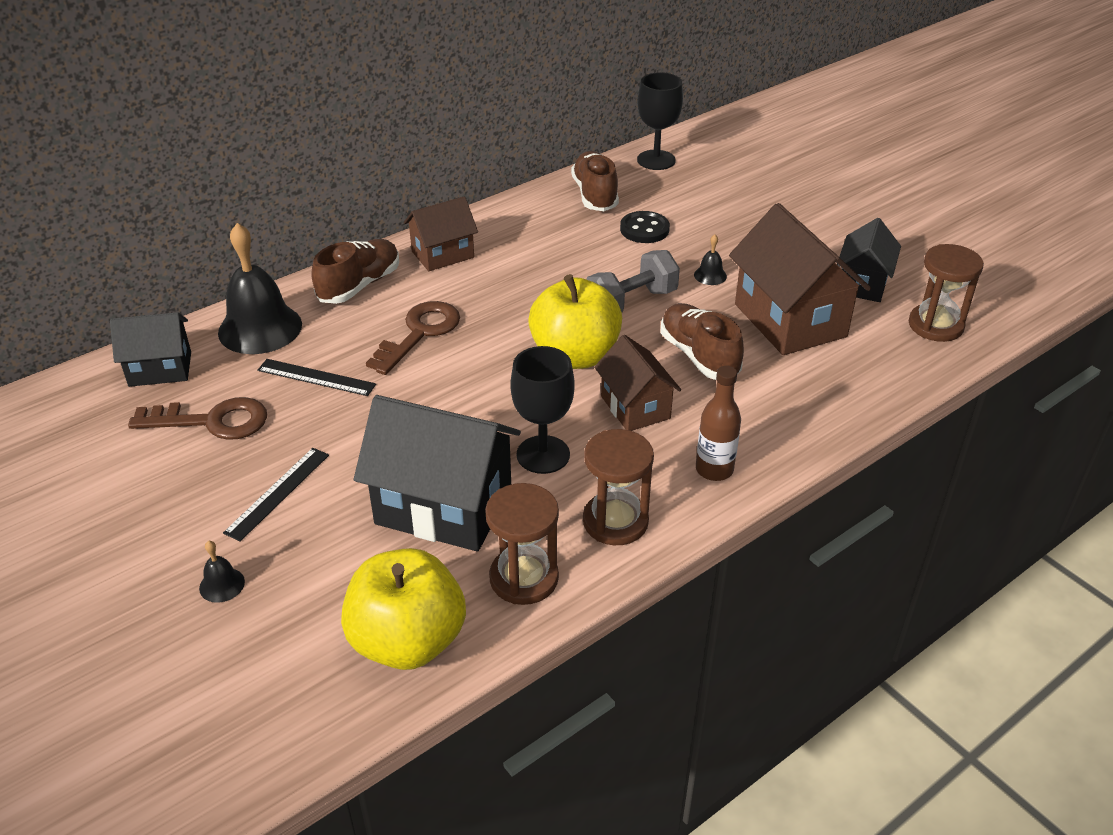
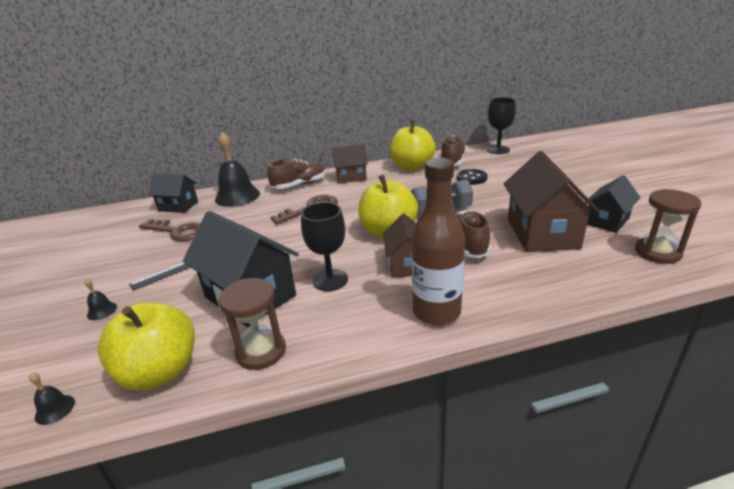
camera: 25 degrees right, 10 degrees down
black ruler [257,359,376,396] -> none
brown hourglass [583,429,654,545] -> none
black bell [694,234,727,285] -> black bell moved to [29,373,75,425]
brown bottle [696,366,741,481] -> brown bottle [411,158,465,325], size x1.68
none -> yellow apple [390,120,436,171]

